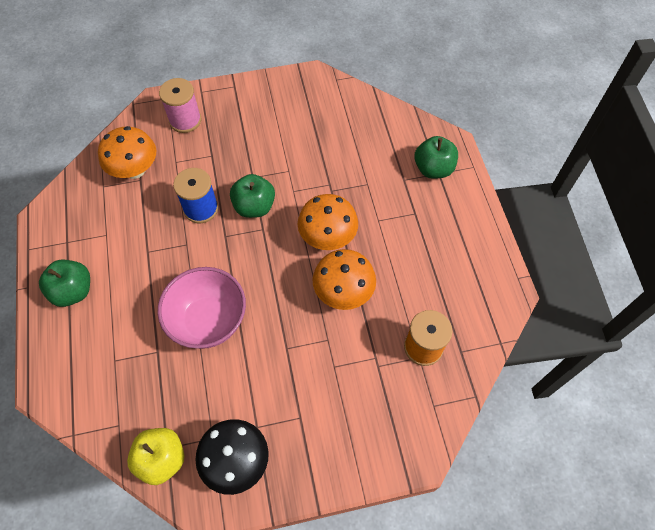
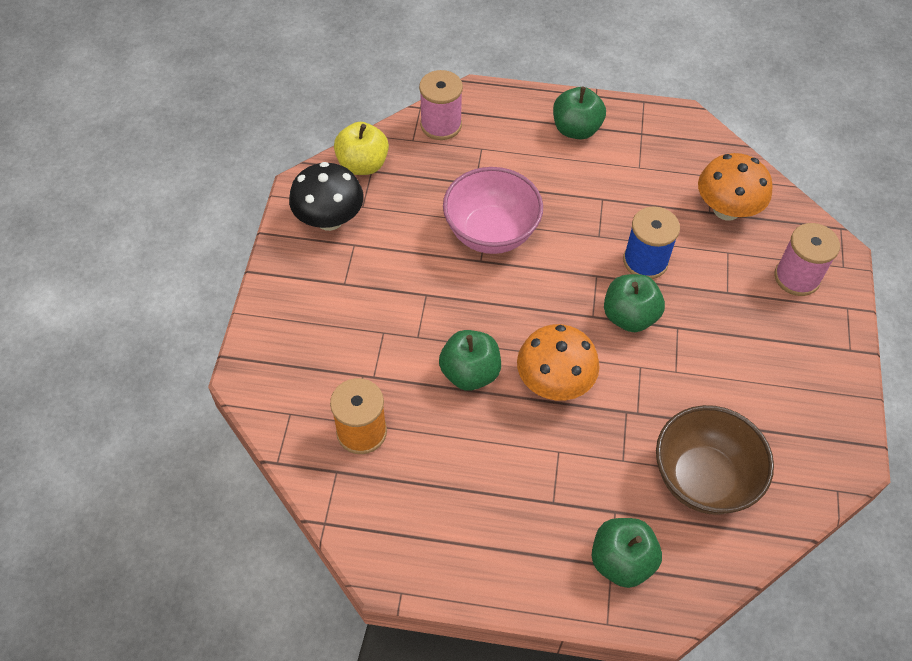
camera: 110 degrees right, 5 degrees down
orange mushroom [312,249,376,310] -> green apple [439,330,501,391]
none -> pink spool [419,70,463,140]
none -> brown bowl [656,405,774,515]

